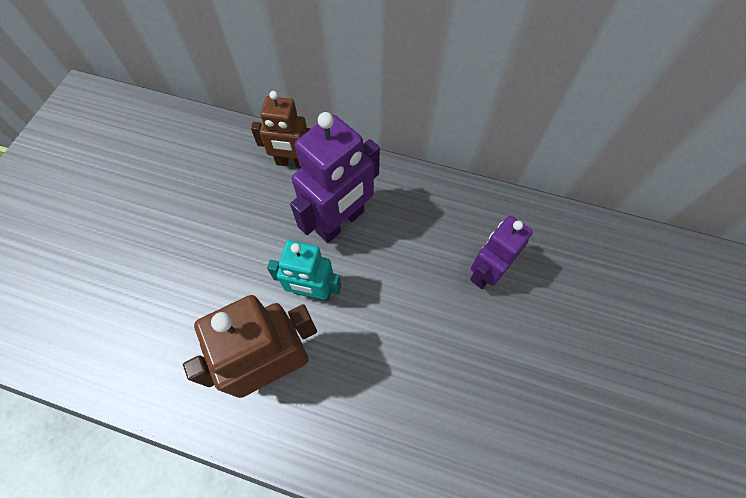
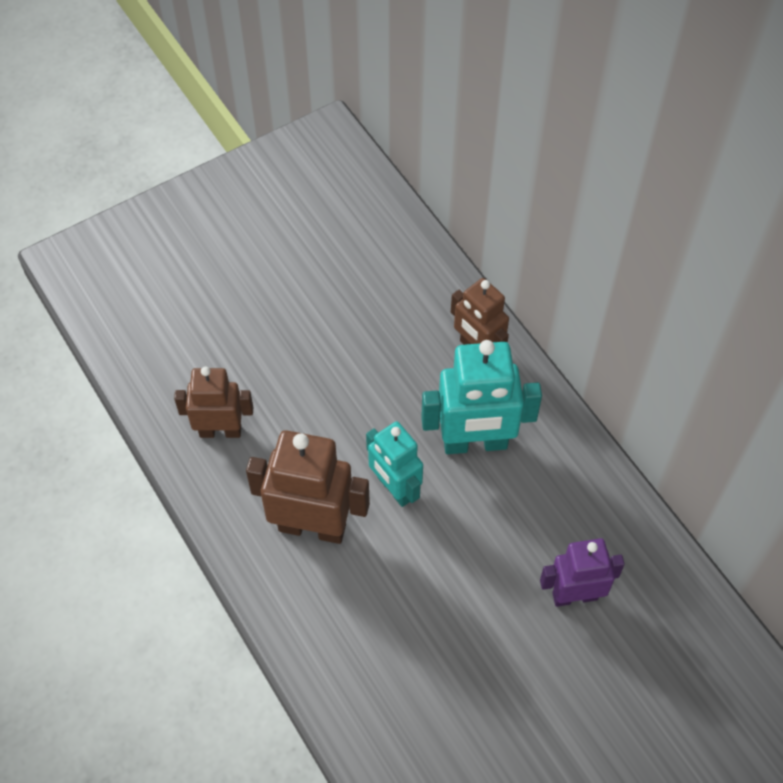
camera: 40 degrees right, 5 degrees down
purple robot [290,112,380,243] -> turquoise robot [421,340,542,454]
none -> brown robot [174,367,253,438]

